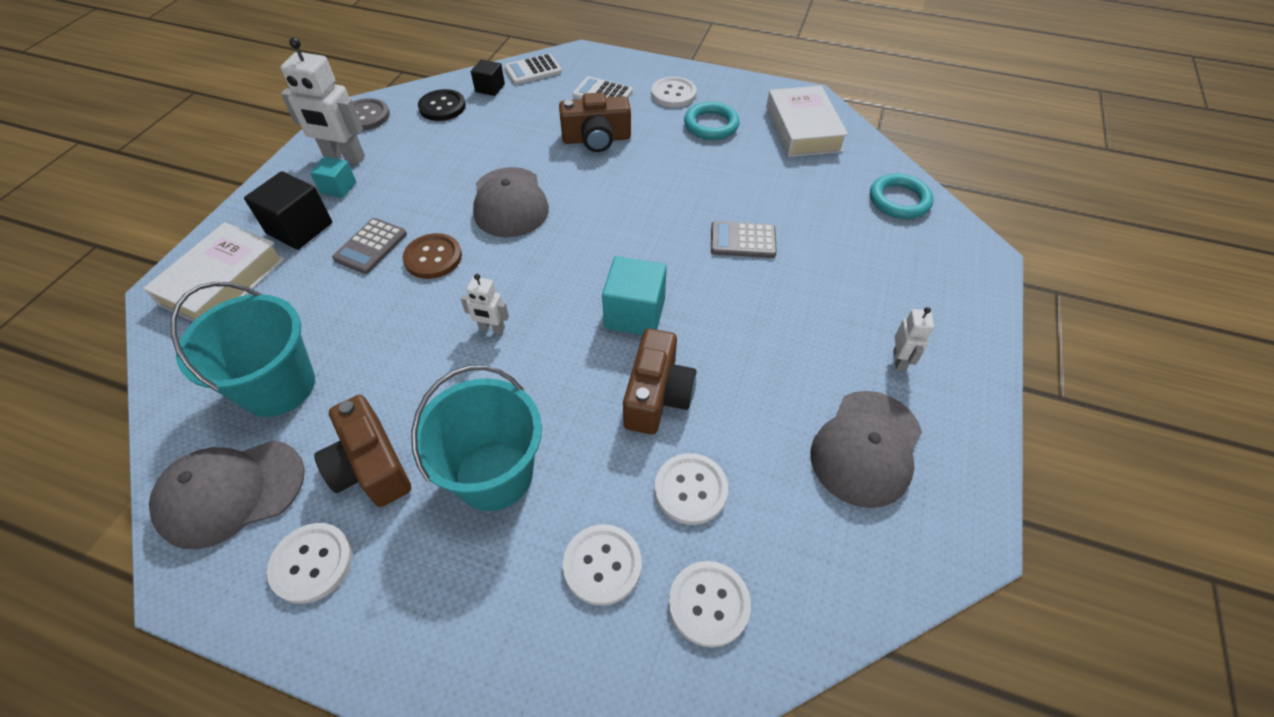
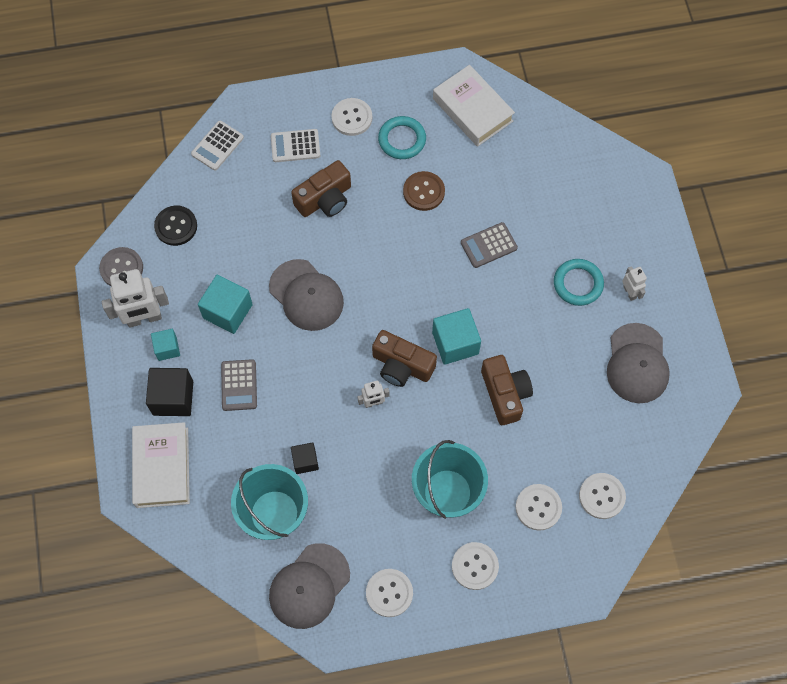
camera: 30 degrees left, 15 degrees up
brown camera [314,395,411,507] -> brown camera moved to [372,330,437,387]
brown button [403,233,462,279] -> brown button moved to [403,171,445,211]
black cube [471,59,505,96] -> black cube moved to [291,442,319,474]
white button [655,453,728,525] -> white button moved to [452,542,499,590]
turquoise ring [870,174,934,219] -> turquoise ring moved to [554,259,604,306]
none -> turquoise cube [198,275,253,334]

